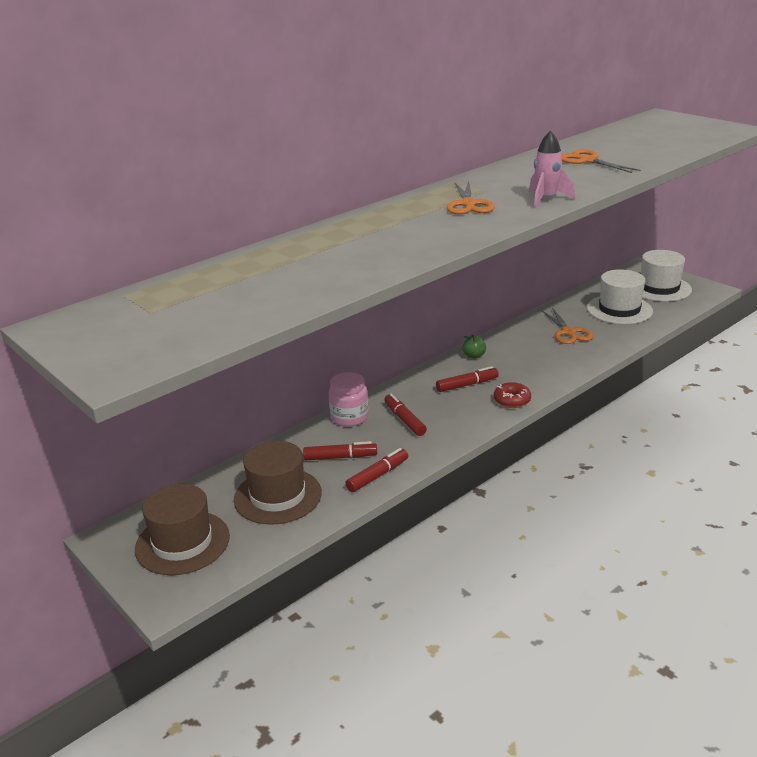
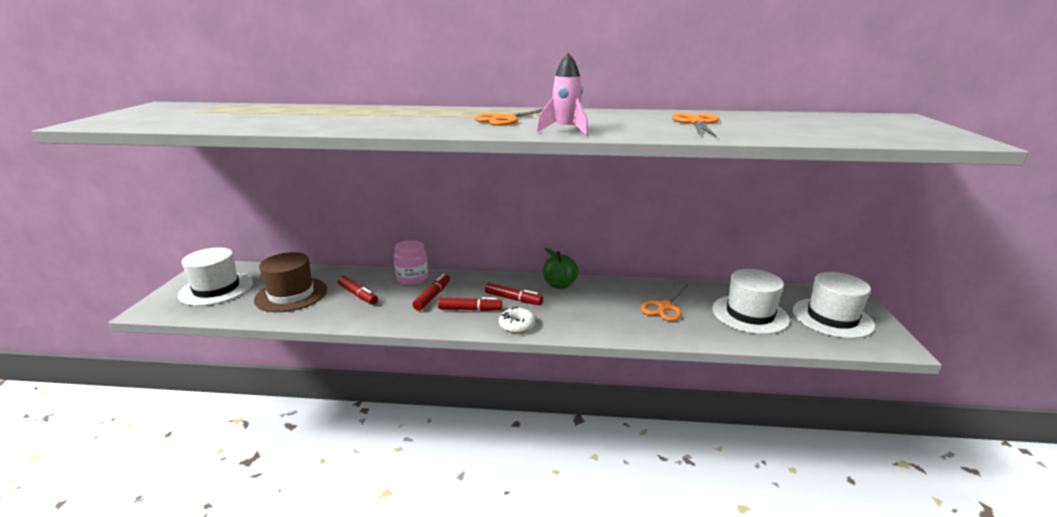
camera: 45 degrees right, 5 degrees down
brown hat [135,484,230,575] -> white hat [178,247,253,306]
red marker [345,448,408,492] -> red marker moved to [438,297,502,311]
green apple [462,335,486,359] -> green apple [543,248,579,289], size x1.60
red donut [494,382,531,408] -> white donut [499,307,536,333]

